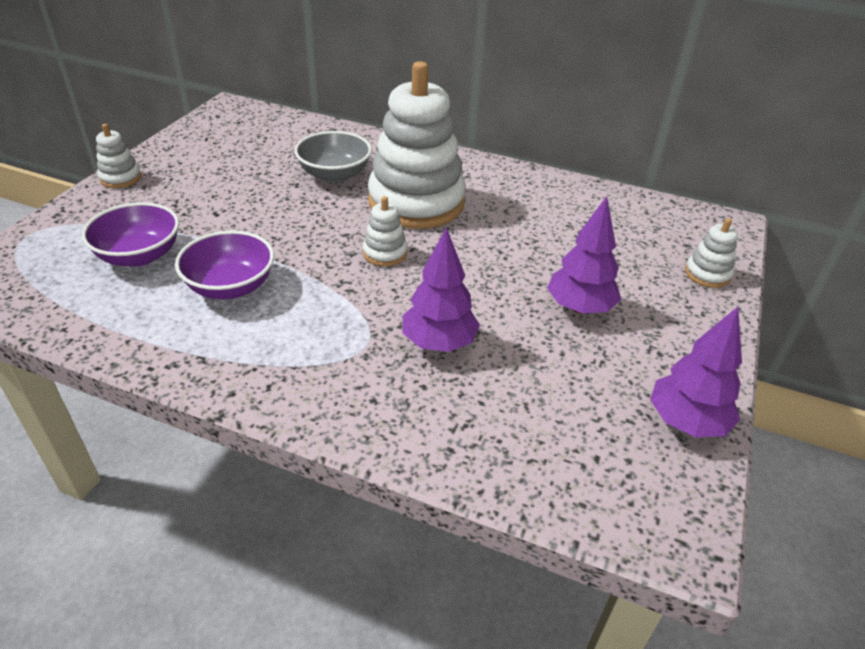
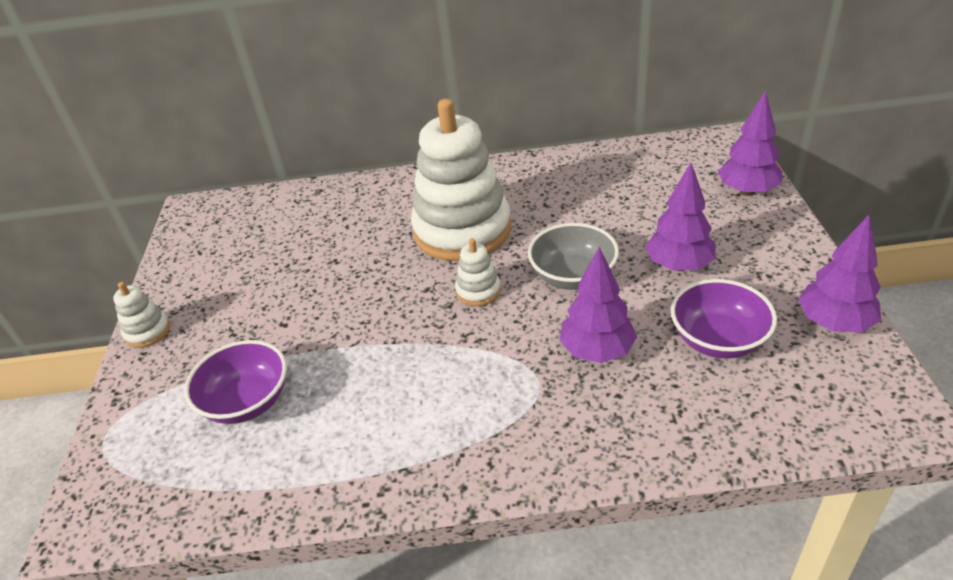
camera: 20 degrees left, 0 degrees up
purple bowl [175,230,274,299] -> purple bowl moved to [671,279,777,359]
grey bowl [294,131,372,183] -> grey bowl moved to [528,223,619,290]
white stacking toy [685,218,738,288] -> purple tree [718,91,782,196]

